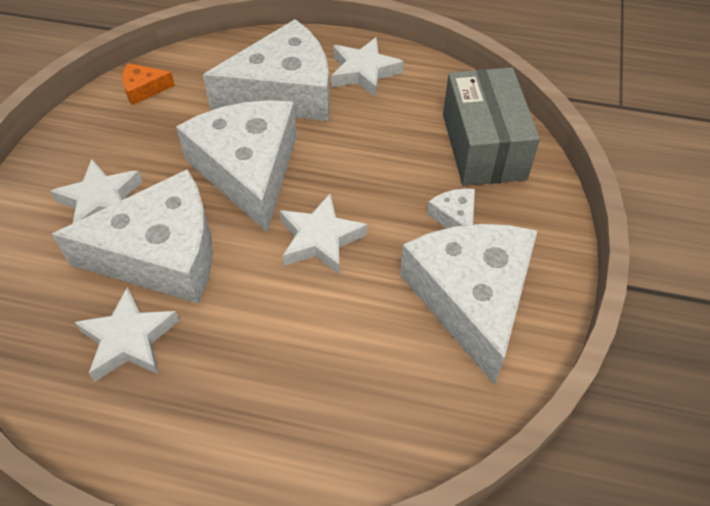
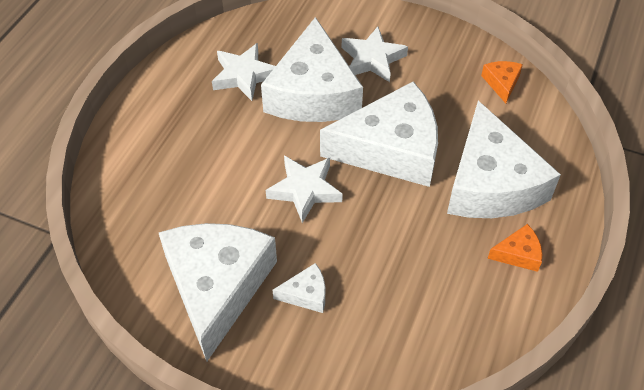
camera: 100 degrees right, 0 degrees up
white star [331,37,404,97] -> orange cheese [488,224,542,272]
white cheese [400,224,537,385] -> white cheese turned 90 degrees counterclockwise [159,223,277,362]
grey box [443,67,540,186] -> none

